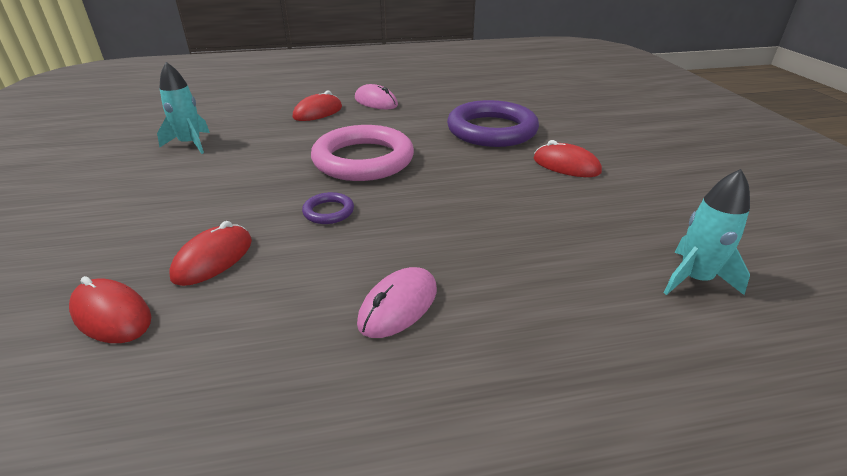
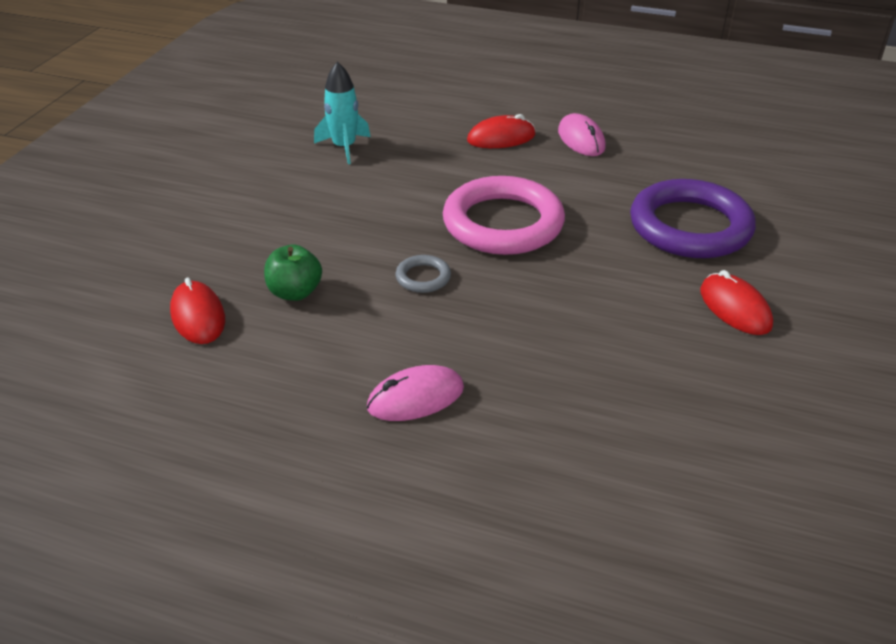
camera: 30 degrees right, 5 degrees up
red mouse [169,221,252,286] -> green apple [264,245,322,301]
purple ring [302,192,354,224] -> grey ring [395,255,451,293]
turquoise rocket [664,169,750,295] -> none

